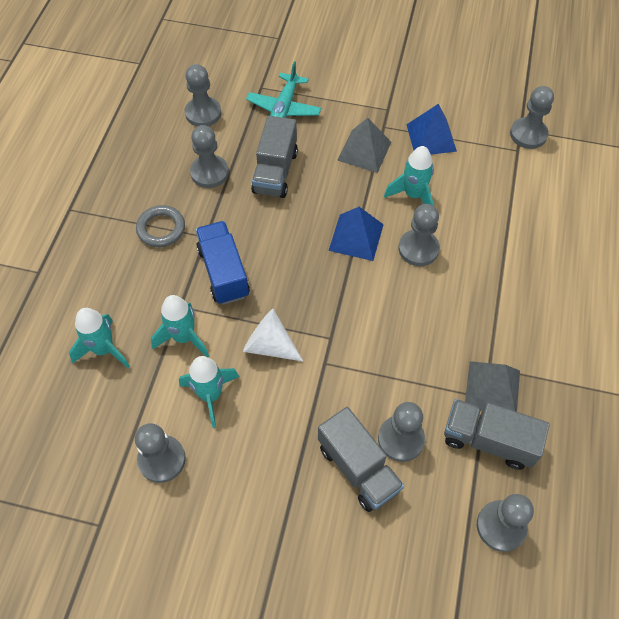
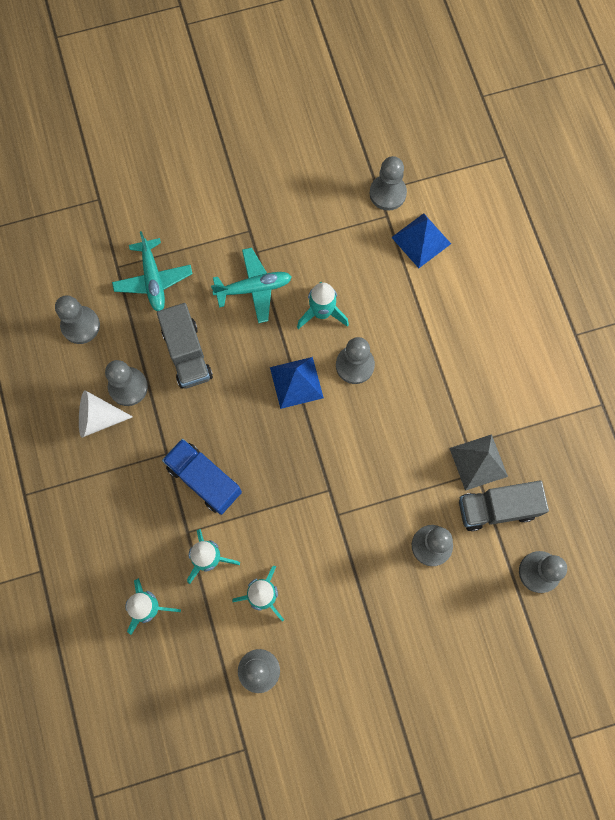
camera: 30 degrees left, 15 degrees up
grey ring [136,205,185,247] -> none
white cone [243,309,303,361] -> white cone moved to [79,390,133,438]
grey truck [318,407,404,512] -> none
grey pyramid [337,118,391,173] -> turquoise plane [211,248,292,323]
blue pyramid [406,104,457,154] -> blue pyramid moved to [391,213,451,268]

